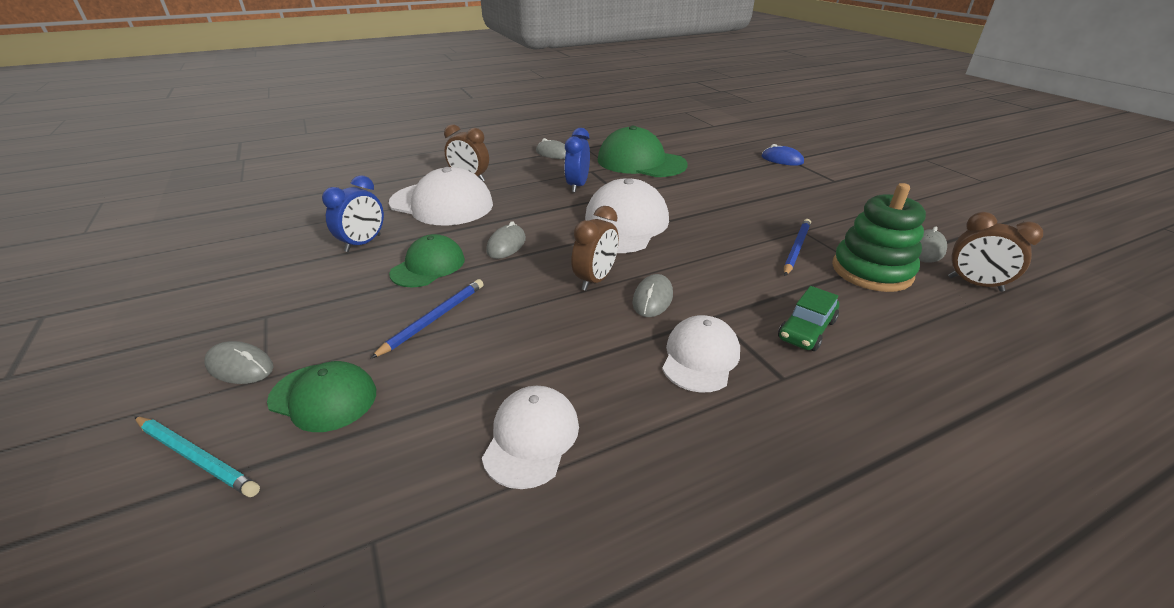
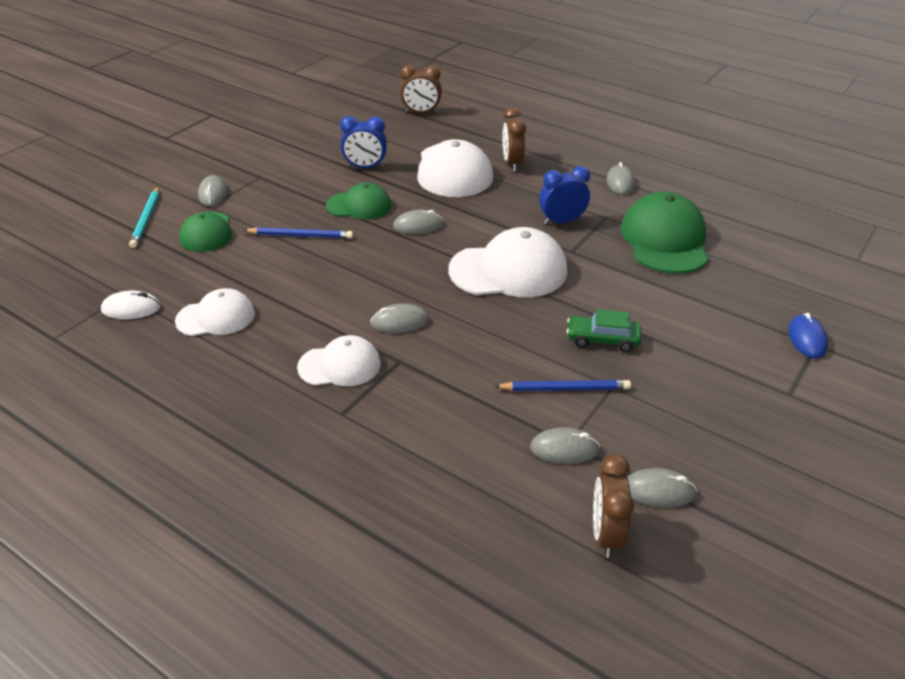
camera: 60 degrees right, 5 degrees up
brown clock [571,206,619,291] -> brown clock moved to [400,65,442,113]
green car [778,286,839,351] -> green car moved to [567,309,641,352]
green stacking toy [832,183,926,292] -> grey mouse [530,427,600,464]
none -> white mouse [101,291,161,319]

